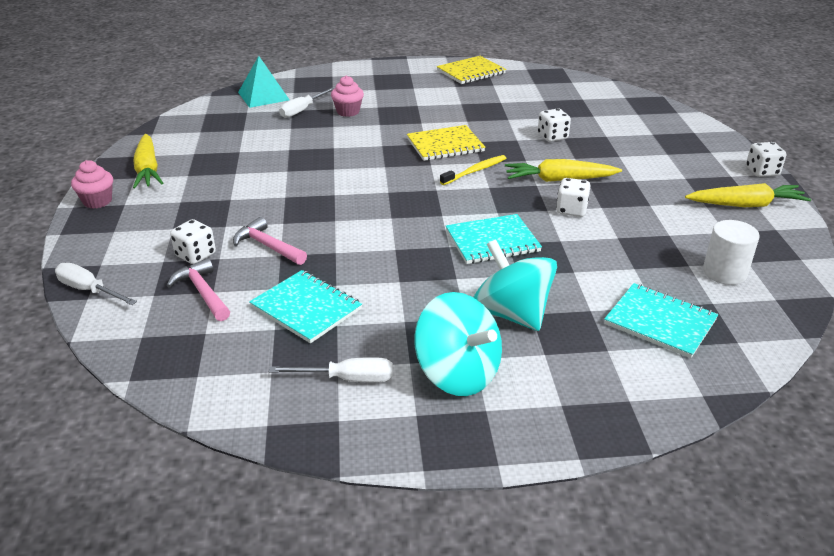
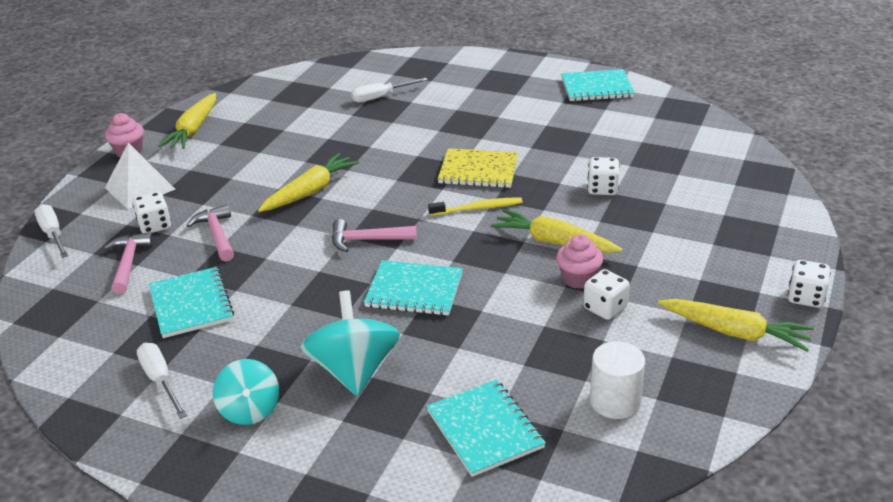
camera: 30 degrees right, 0 degrees up
turquoise pyramid [238,56,289,108] -> none
white screwdriver [269,357,393,383] -> white screwdriver turned 150 degrees counterclockwise [137,343,187,419]
pink cupcake [331,76,364,117] -> pink cupcake moved to [556,234,603,289]
turquoise spinning top [414,292,502,396] -> turquoise spinning top [213,359,279,425], size x0.63
yellow notebook [437,56,506,84] -> turquoise notebook [561,69,635,101]
white dice [556,178,590,217] -> white dice moved to [583,269,630,320]
none -> white pyramid [105,143,175,209]
none -> yellow carrot [258,153,359,212]
none -> pink hammer [332,219,417,252]

